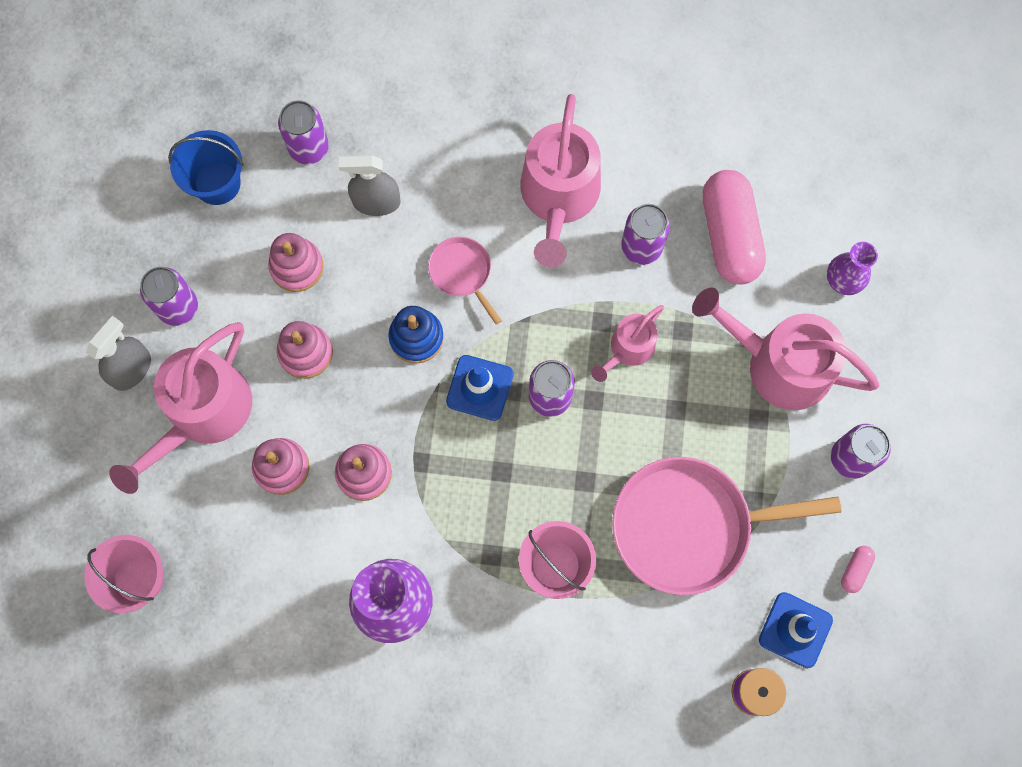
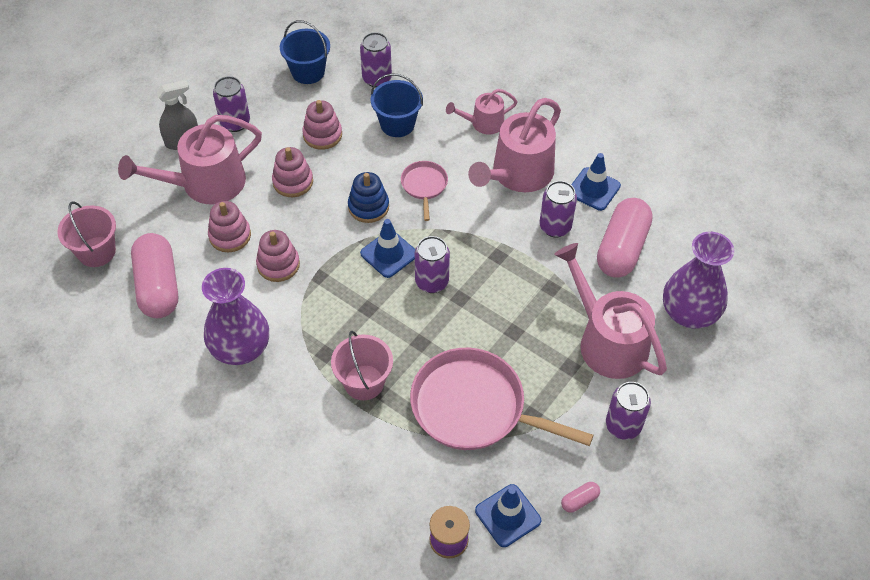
camera: 30 degrees right, 20 degrees down
grey spray bottle [338,155,401,216] -> blue bucket [371,73,423,137]
pink watering can [591,305,664,382] -> pink watering can moved to [446,89,518,134]
purple vase [827,242,878,295] -> purple vase [663,232,734,329], size x1.80
none -> pink capsule [131,233,178,318]
none -> blue traffic cone [571,153,621,211]

